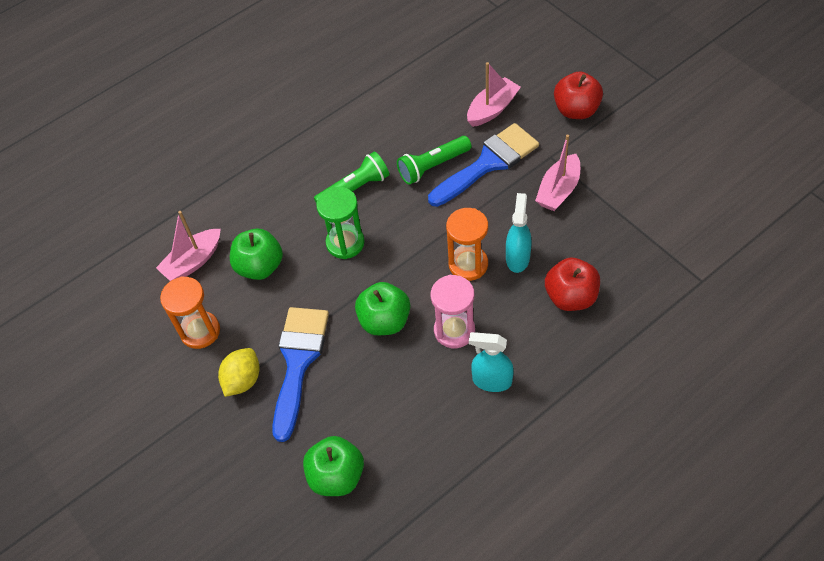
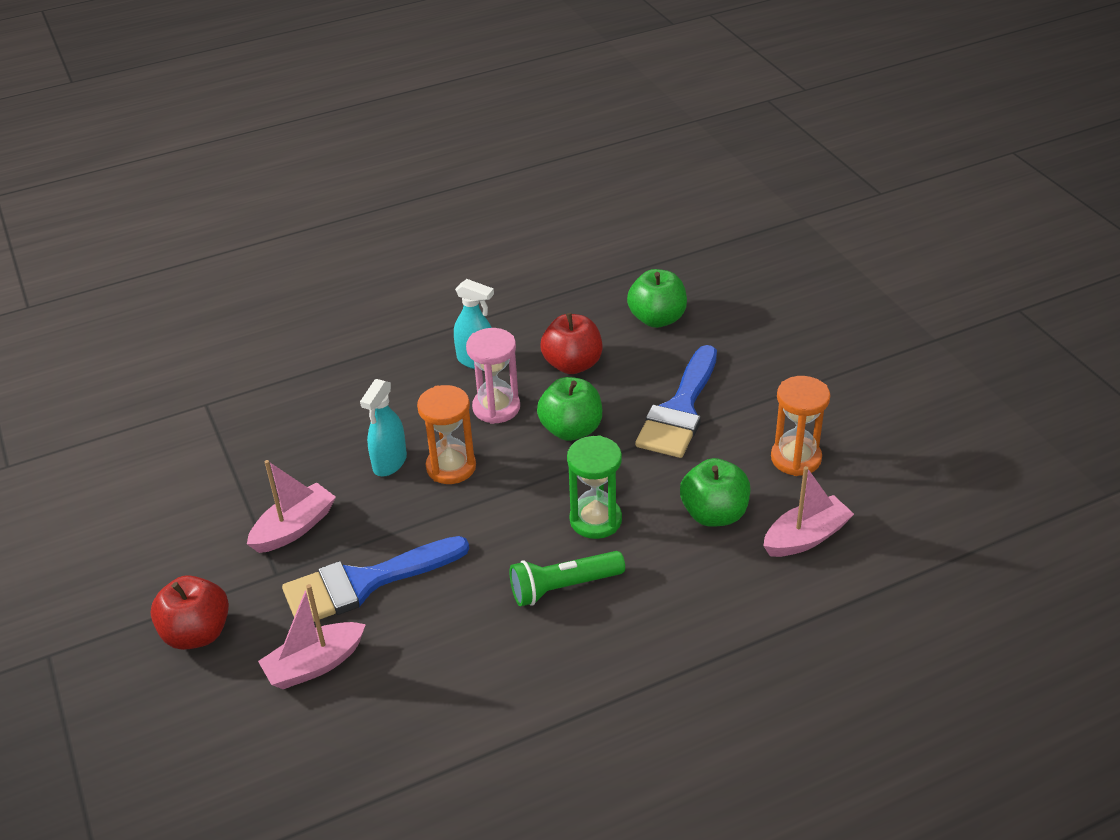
camera: 170 degrees left, 15 degrees down
yellow lemon [218,348,260,397] -> none
green flashlight [397,136,471,185] -> none
red apple [545,258,600,311] -> red apple moved to [540,313,603,374]

